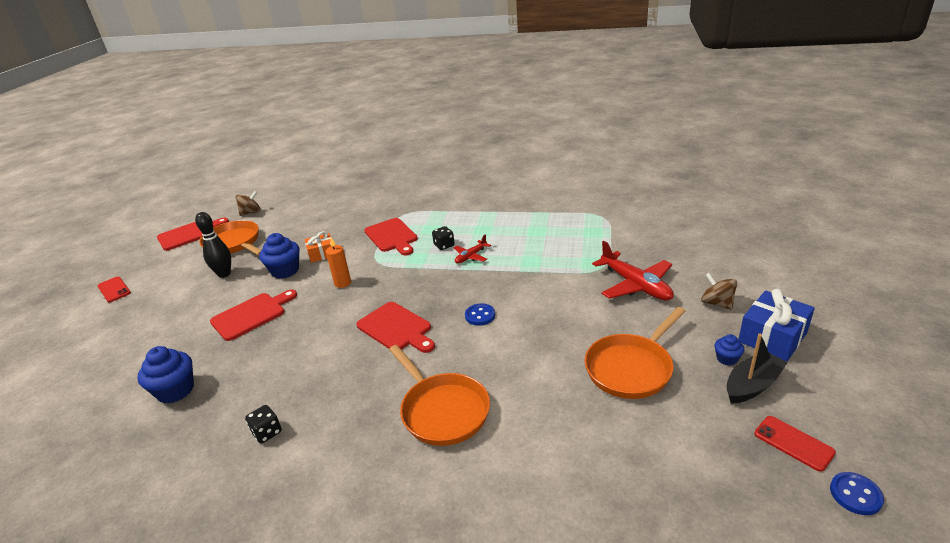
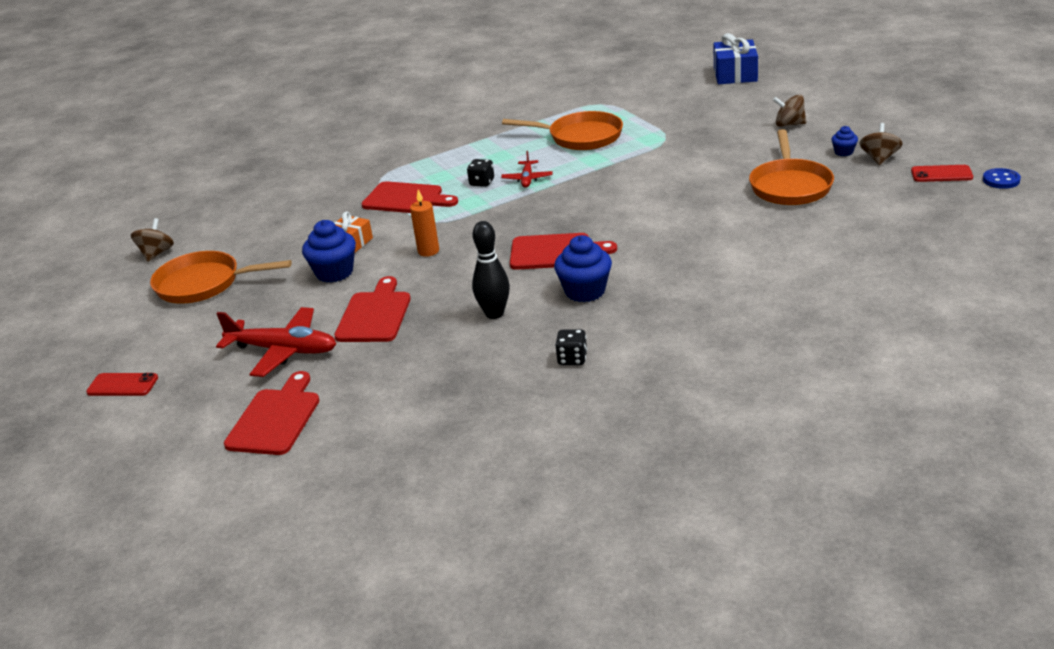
camera: 40 degrees left, 0 degrees up
blue cupcake [138,346,194,403] -> blue cupcake moved to [554,235,612,302]
red cutting board [157,218,229,251] -> red cutting board moved to [224,371,320,455]
black bowling pin [195,212,231,278] -> black bowling pin moved to [472,221,510,319]
orange pan [389,345,490,446] -> orange pan moved to [502,111,623,150]
blue button [465,303,495,326] -> none
red plane [592,241,674,300] -> red plane moved to [216,307,336,377]
black boat [726,334,788,404] -> brown spinning top [860,123,902,165]
blue gift [738,289,815,361] -> blue gift moved to [714,33,758,84]

